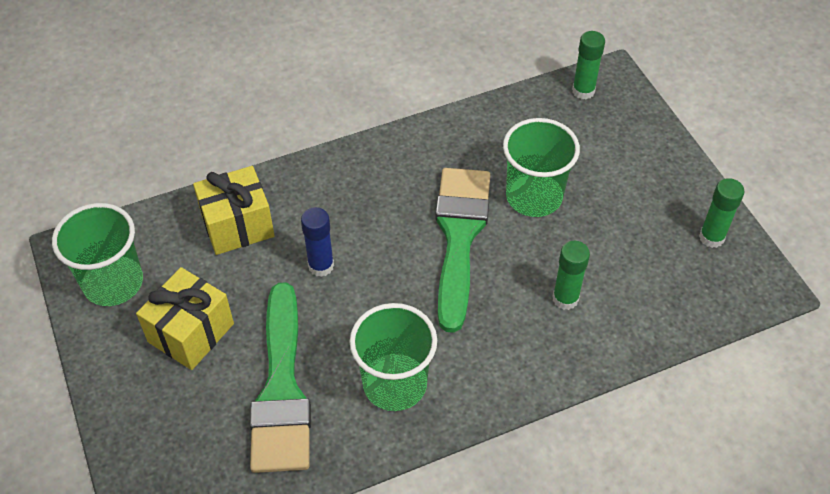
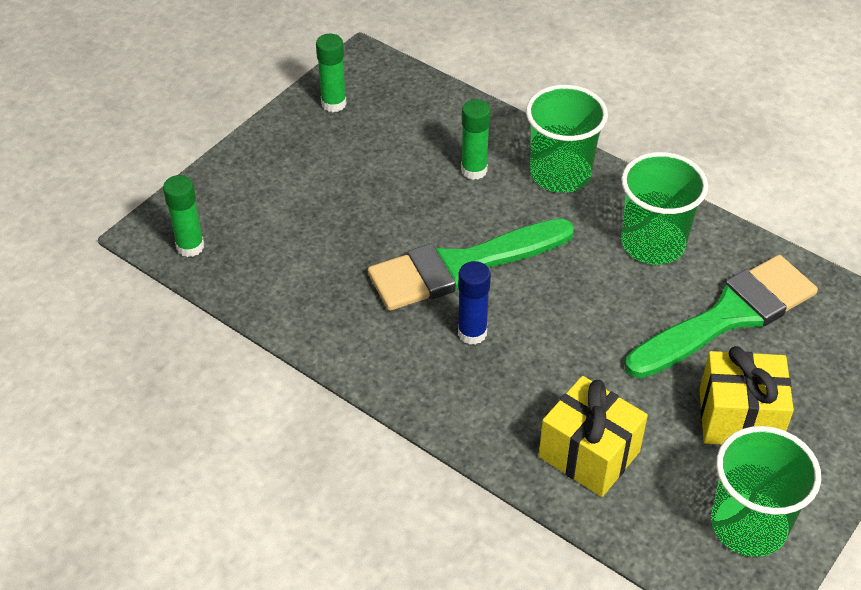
camera: 120 degrees left, 5 degrees down
blue glue stick [301,207,334,277] -> blue glue stick moved to [458,261,491,345]
green cup [503,118,580,217] -> green cup moved to [526,85,608,193]

